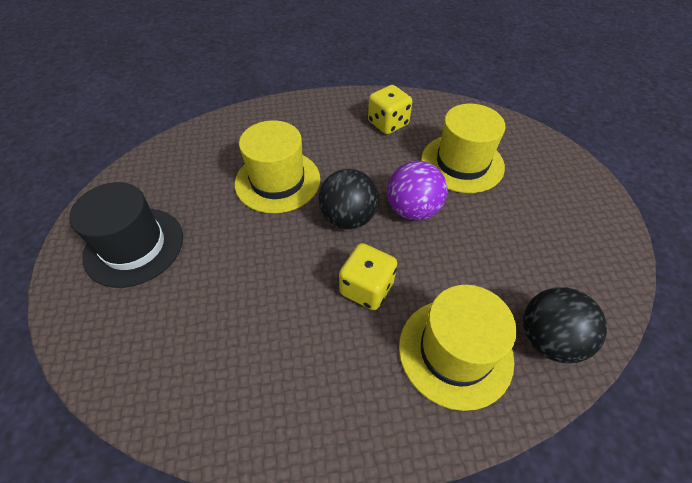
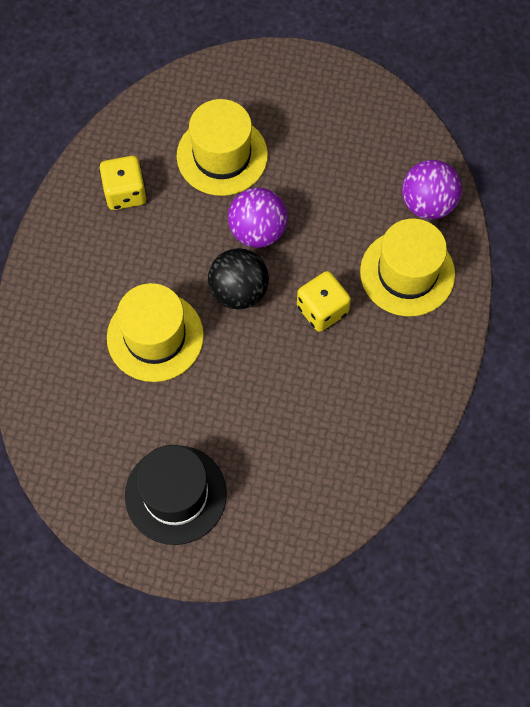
camera: 65 degrees left, 15 degrees up
black ball [523,287,607,364] -> purple ball [402,160,462,219]

